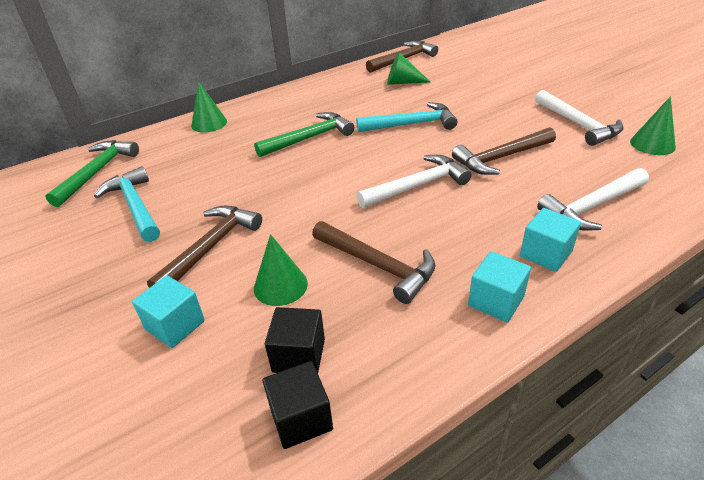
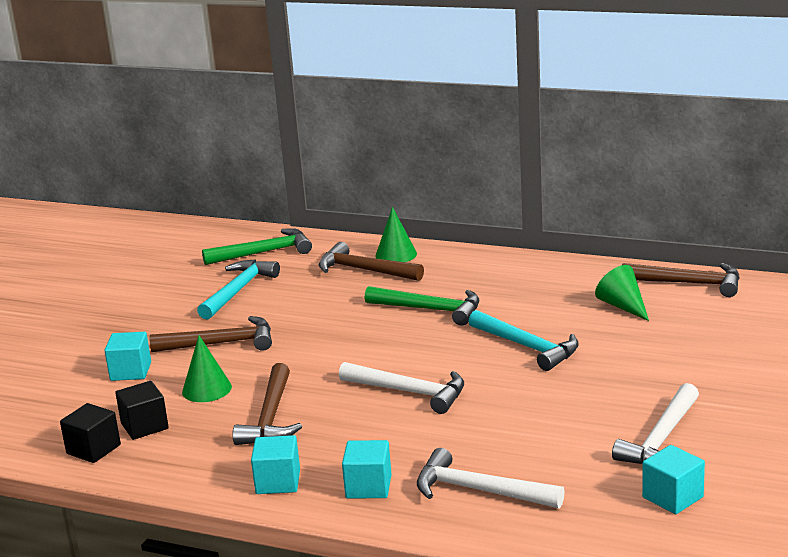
camera: 55 degrees right, 15 degrees down
brown hammer [452,127,556,175] -> brown hammer moved to [319,242,424,281]
green cone [630,96,676,155] -> turquoise cube [642,445,705,514]

